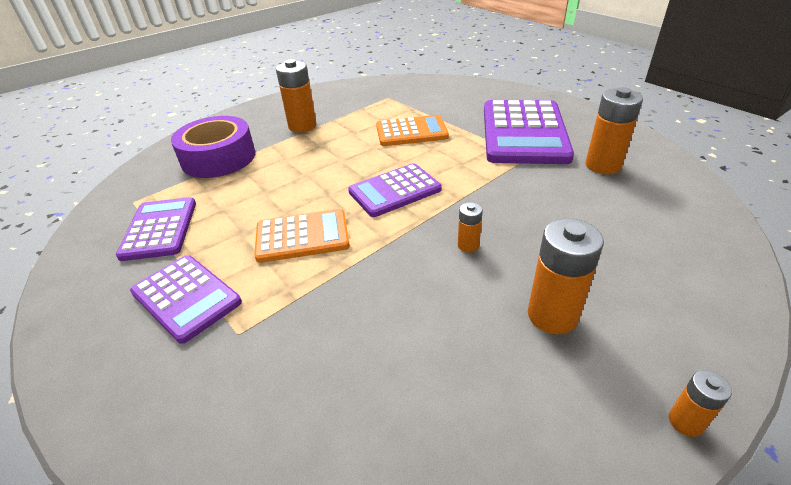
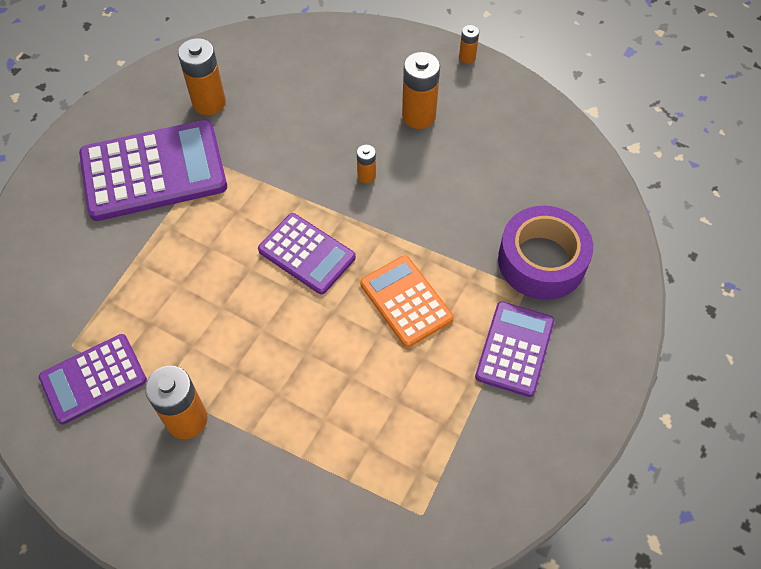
camera: 115 degrees left, 20 degrees up
purple calculator [116,197,196,261] -> purple calculator moved to [39,334,147,425]
purple tape [171,116,255,178] -> purple tape moved to [498,206,593,300]
orange calculator [376,115,449,146] -> none

